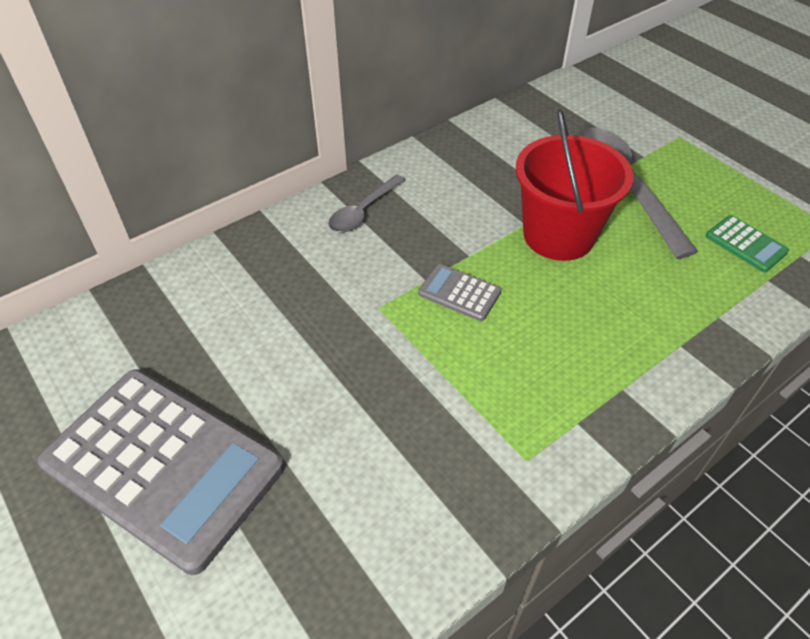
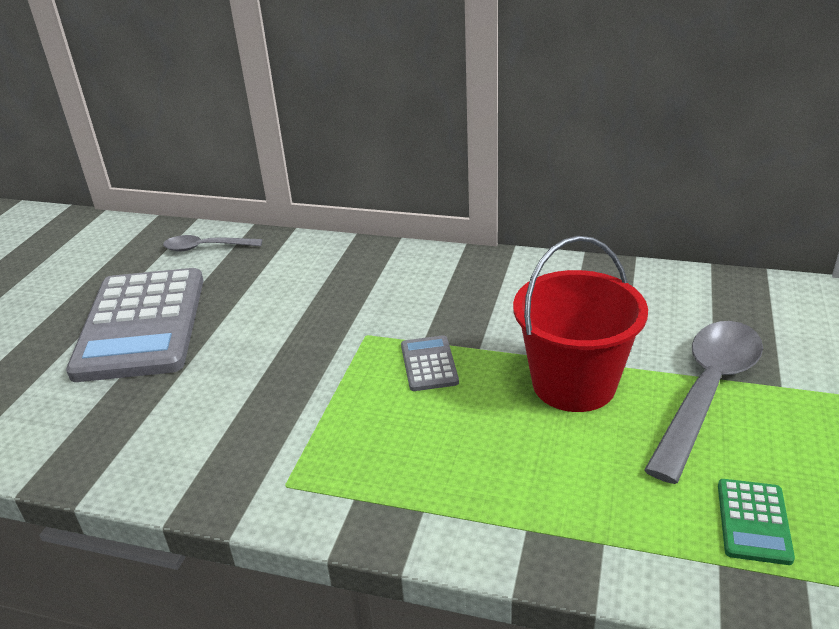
camera: 55 degrees right, 15 degrees down
grey spoon [328,175,405,232] -> grey spoon moved to [163,235,262,251]

